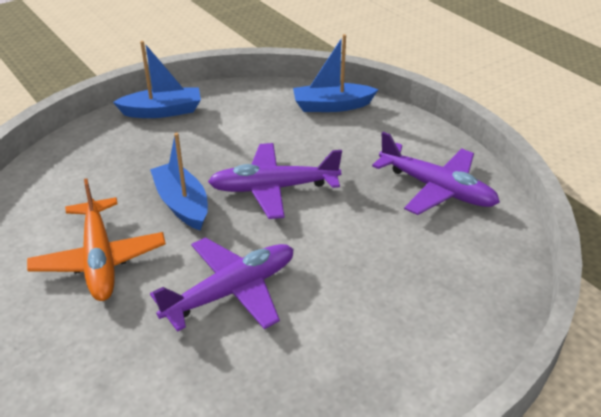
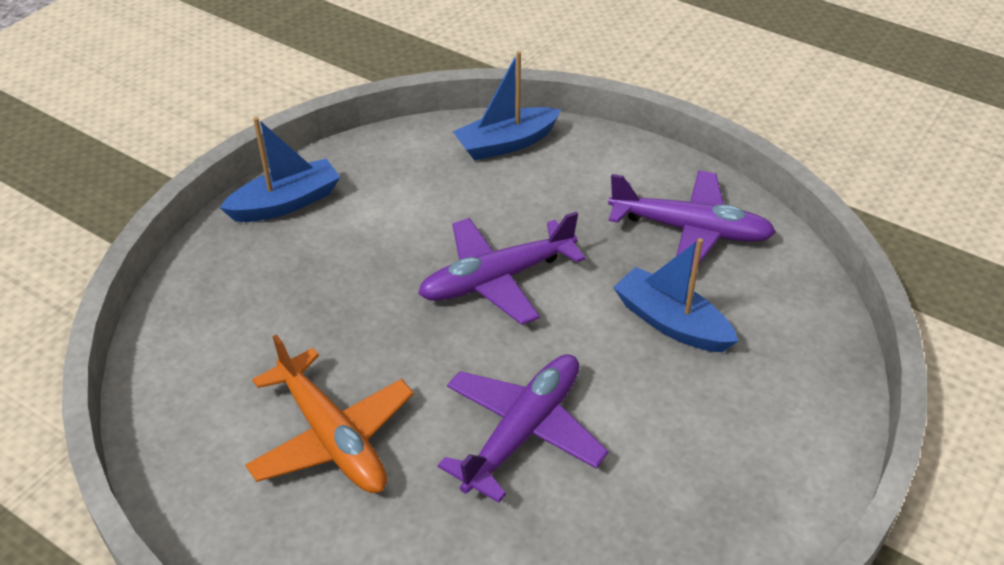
camera: 20 degrees left, 5 degrees up
blue boat [150,133,208,231] -> blue boat moved to [613,238,739,352]

